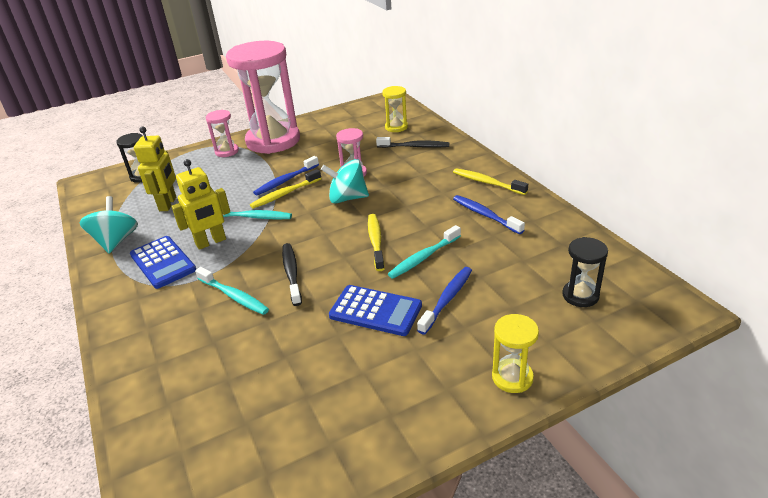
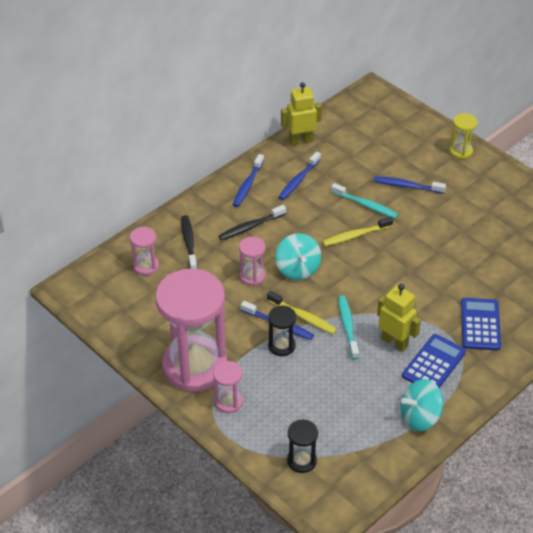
camera: 110 degrees left, 10 degrees up
yellow robot [134,127,176,211] -> yellow robot moved to [281,82,322,145]
turquoise toothbrush [195,267,269,315] -> none
black toothbrush [282,243,302,306] -> black toothbrush moved to [219,205,286,240]
blue calculator [329,285,422,336] -> blue calculator moved to [461,298,501,351]
yellow hourglass [382,86,408,132] -> pink hourglass [130,227,159,276]
yellow toothbrush [453,168,528,195] -> blue toothbrush [233,154,264,207]
black hourglass [562,237,608,307] -> black hourglass moved to [268,306,296,356]

